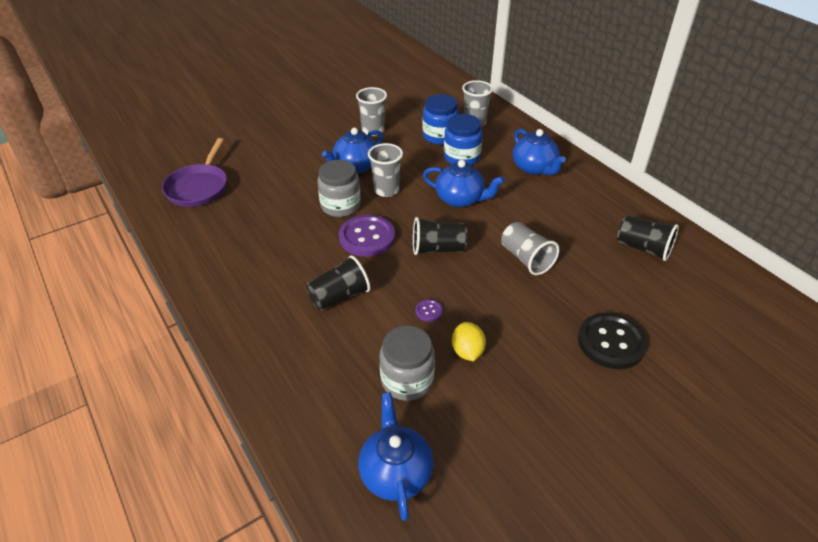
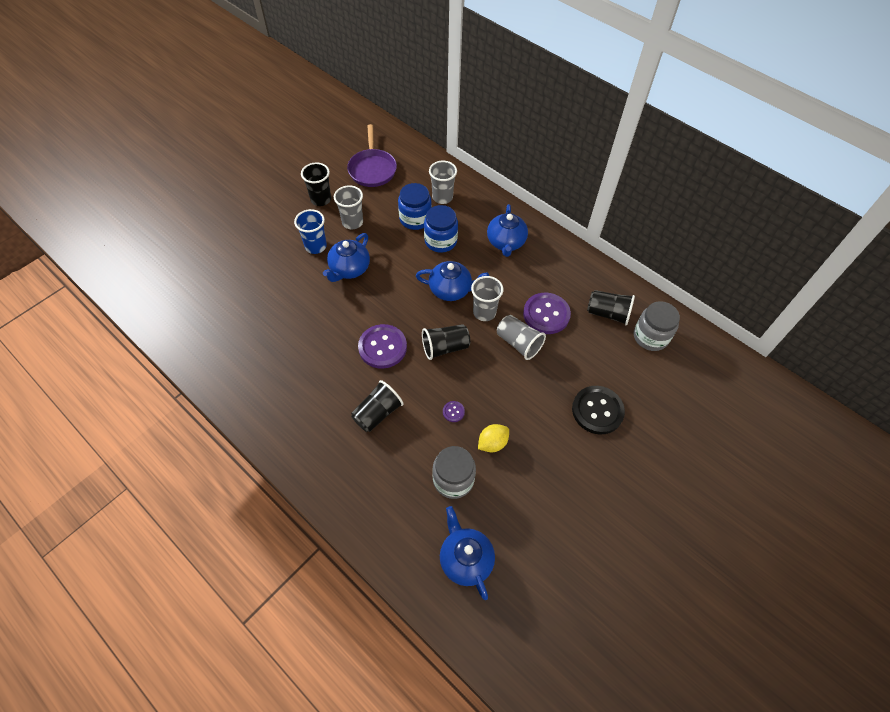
camera: 15 degrees left, 15 degrees up
purple pan [162,138,227,207] -> purple pan moved to [347,124,397,187]
grey jar [317,160,361,217] -> grey jar moved to [634,301,680,351]
grey cup [368,143,403,197] -> grey cup moved to [471,276,503,321]
yellow lemon [452,322,486,361] -> yellow lemon turned 75 degrees clockwise [478,424,509,452]
blue teapot [513,129,566,175] -> blue teapot turned 45 degrees clockwise [487,204,528,257]
none -> blue cup [294,209,327,254]
none -> black cup [301,162,331,206]
none -> purple button [523,293,571,334]

